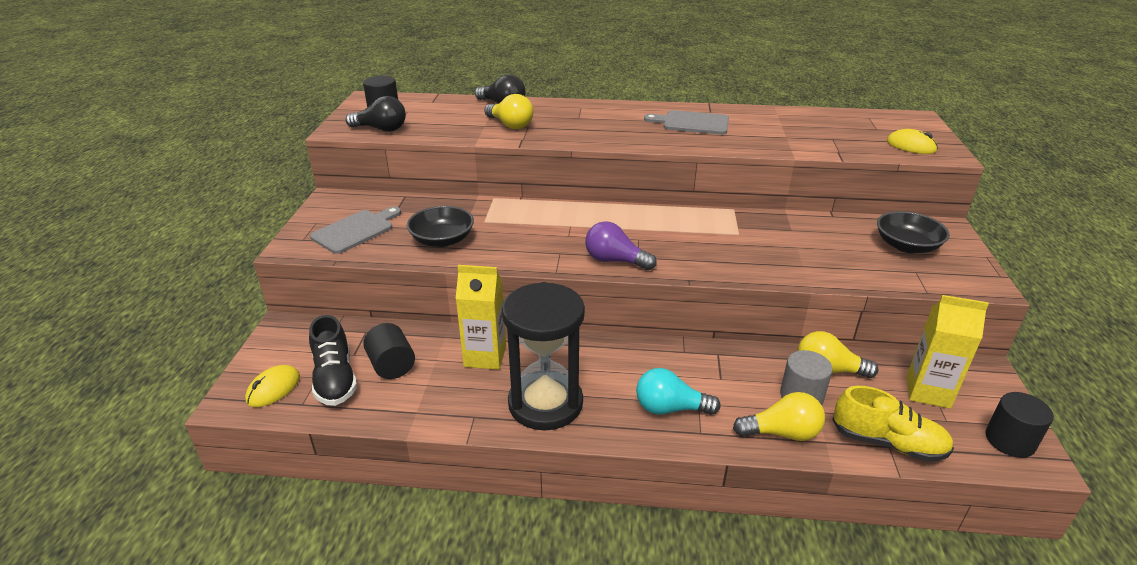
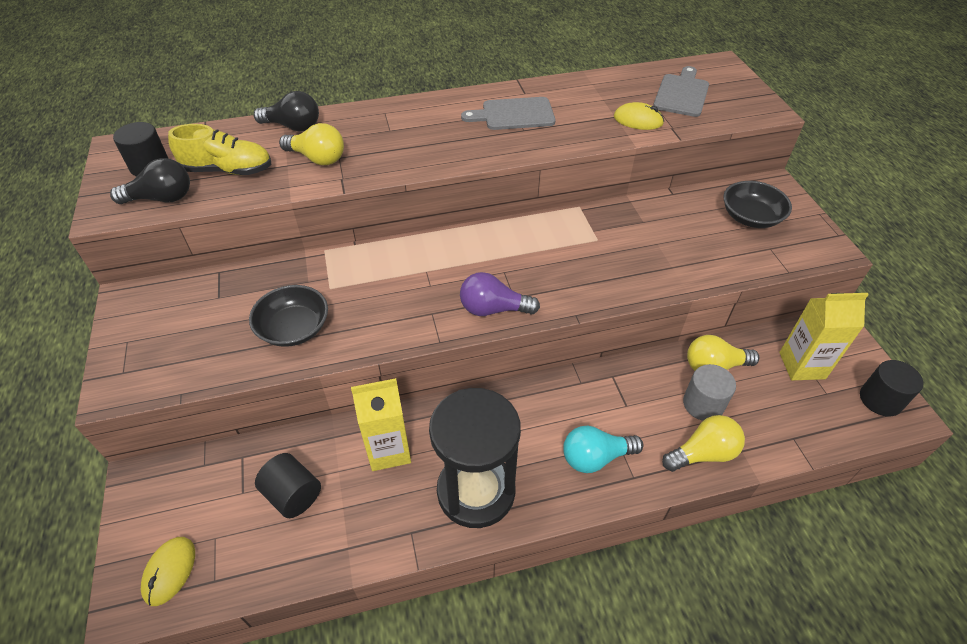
camera: 20 degrees left, 15 degrees up
black shoe [309,315,357,406] -> none
grey cutting board [310,207,401,254] -> grey cutting board moved to [653,66,709,117]
yellow shoe [832,386,954,462] -> yellow shoe moved to [168,124,272,175]
yellow mouse [887,129,938,154] -> yellow mouse moved to [614,102,664,130]

